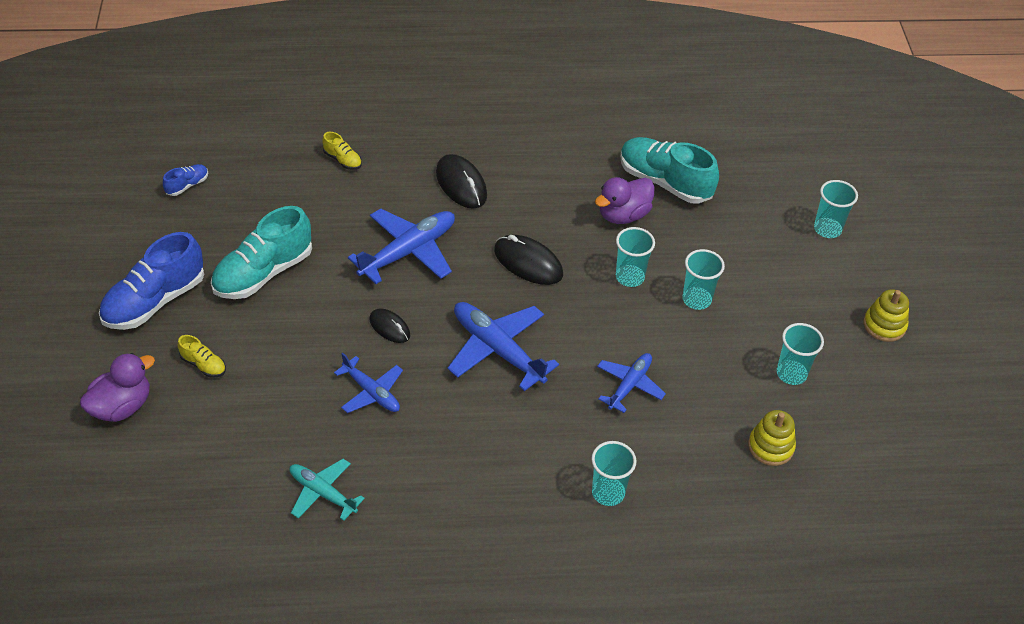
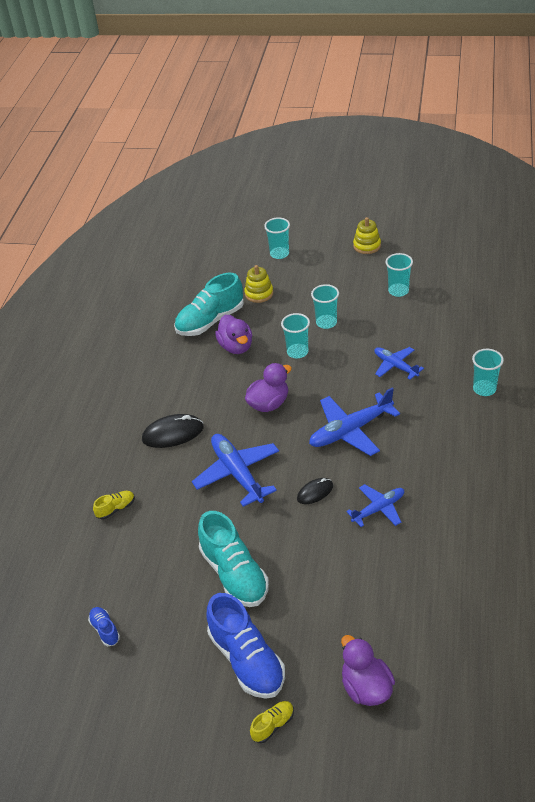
camera: 70 degrees left, 5 degrees down
yellow shoe [178,335,226,378] -> yellow shoe moved to [250,701,294,743]
turquoise plane [290,459,365,521] -> none
black mouse [494,235,563,285] -> purple duck [245,363,292,412]
yellow stacking toy [748,410,796,466] -> yellow stacking toy moved to [244,265,273,303]

